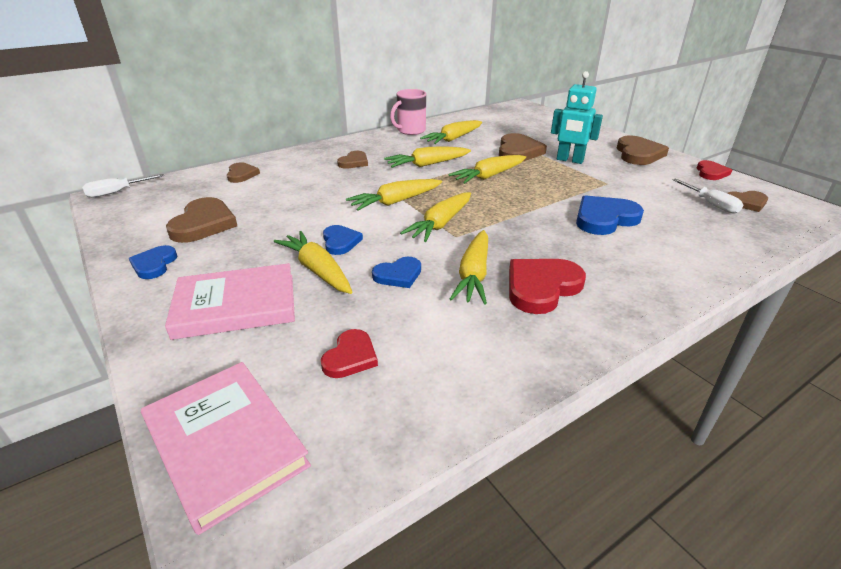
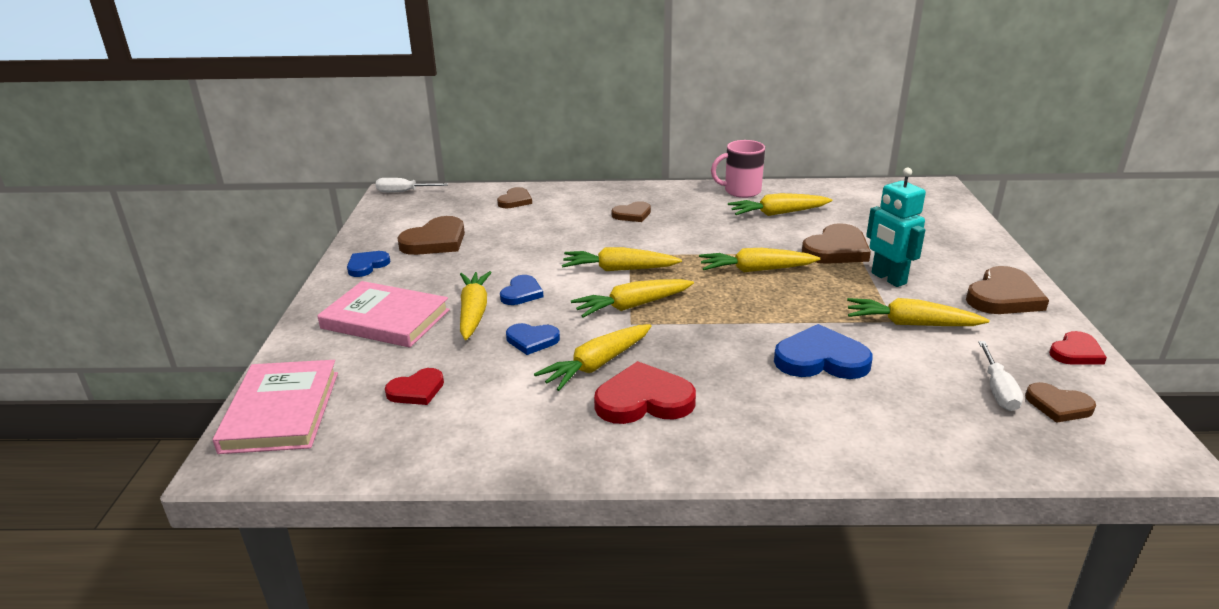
camera: 35 degrees right, 5 degrees down
yellow carrot [384,147,471,168] -> yellow carrot moved to [847,298,990,326]

